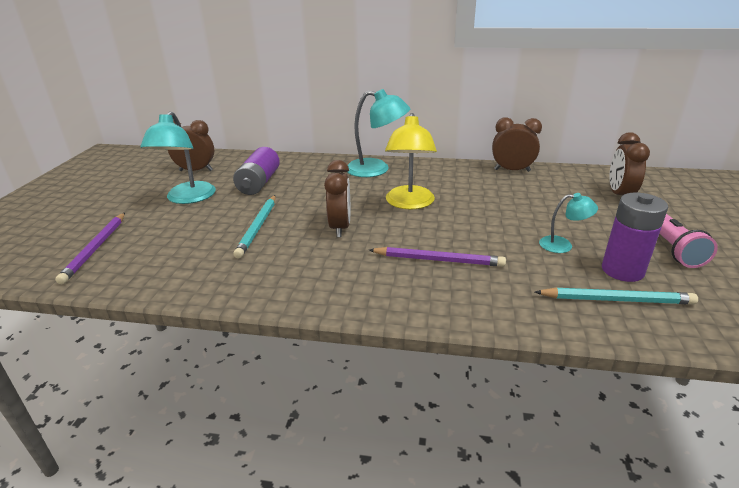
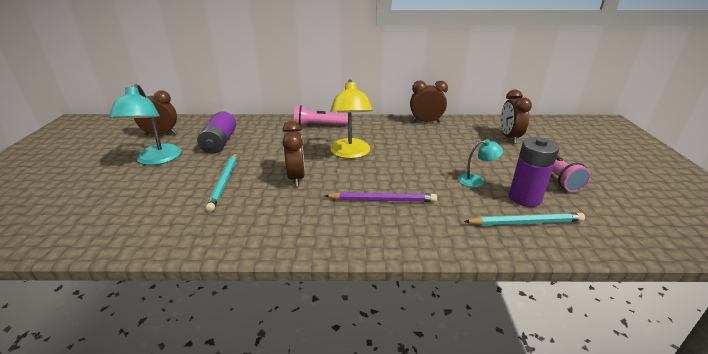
camera: 10 degrees left, 0 degrees up
purple pencil [55,213,125,284] -> none
turquoise lamp [348,89,411,177] -> pink flashlight [294,105,348,127]

